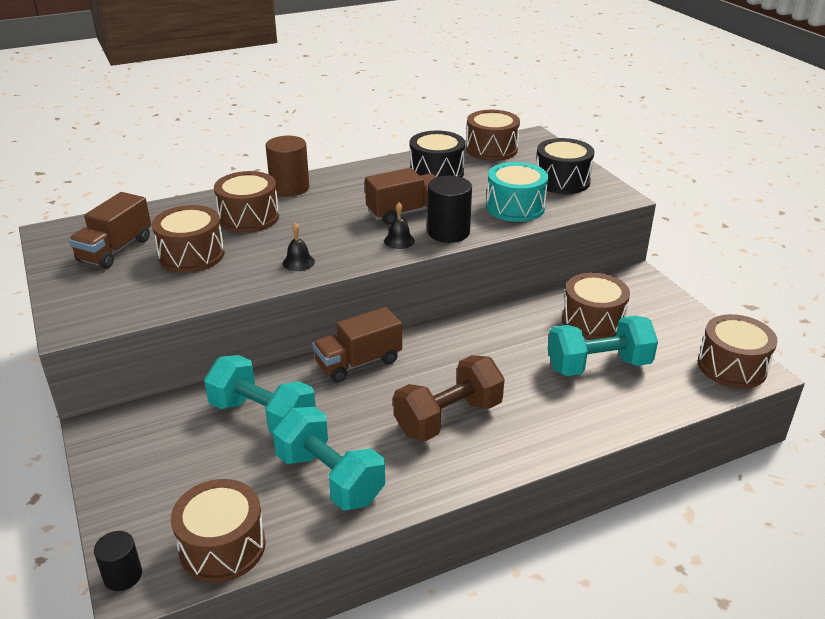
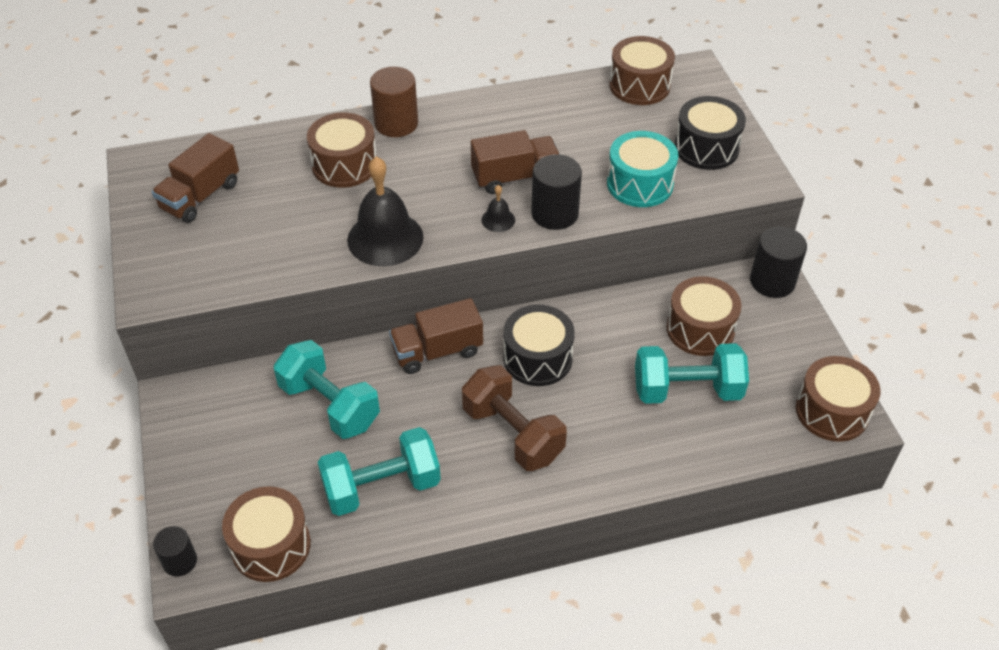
camera: 10 degrees right, 15 degrees up
brown drum [152,205,225,273] -> none
turquoise dumbbell [273,407,385,511] -> turquoise dumbbell turned 75 degrees counterclockwise [318,427,441,516]
black bell [283,223,315,271] -> black bell [347,157,424,266], size x2.22
brown dumbbell [393,355,505,441] -> brown dumbbell turned 75 degrees clockwise [462,365,567,471]
black drum [410,131,465,177] -> black drum moved to [503,305,575,386]
none -> black cylinder [750,227,807,298]

